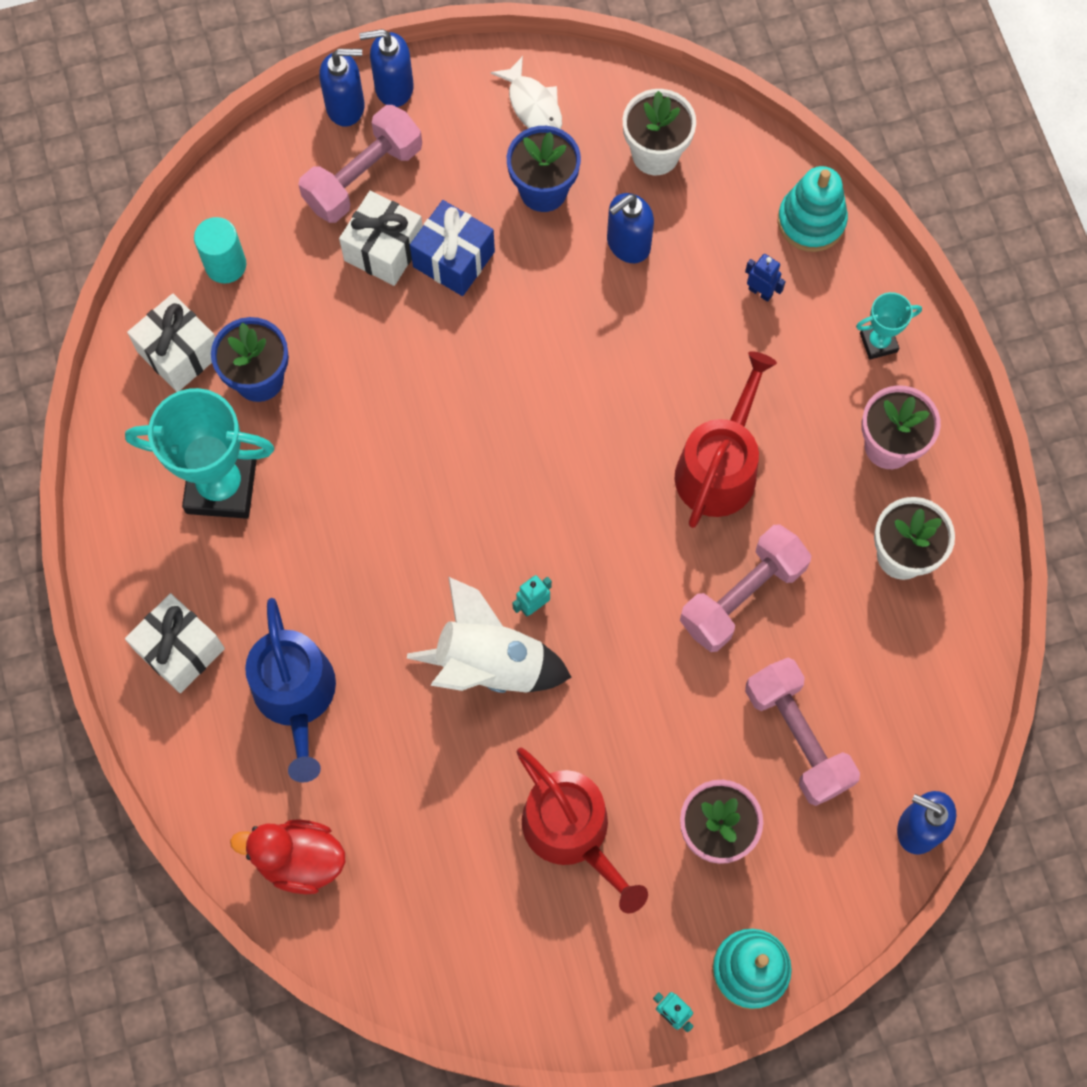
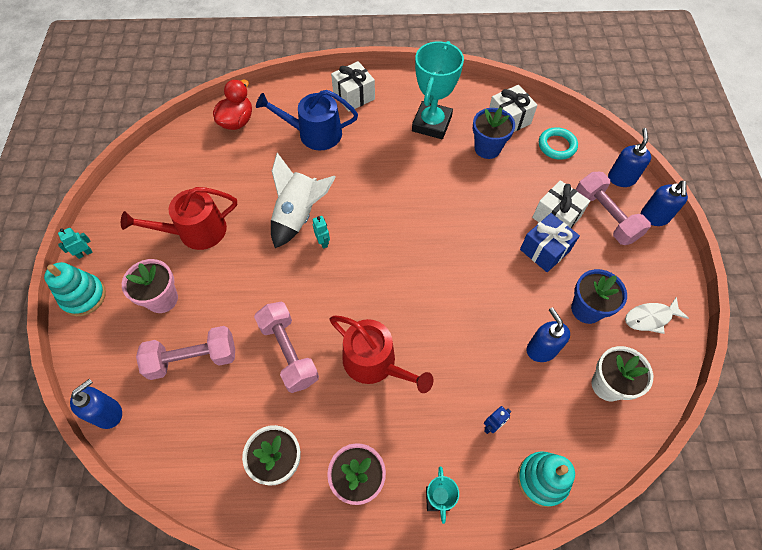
camera: 105 degrees right, 10 degrees down
turquoise cylinder [194,217,246,284] -> turquoise ring [539,127,578,160]
blue soap dispenser [359,29,414,107] -> blue soap dispenser moved to [608,128,651,187]

